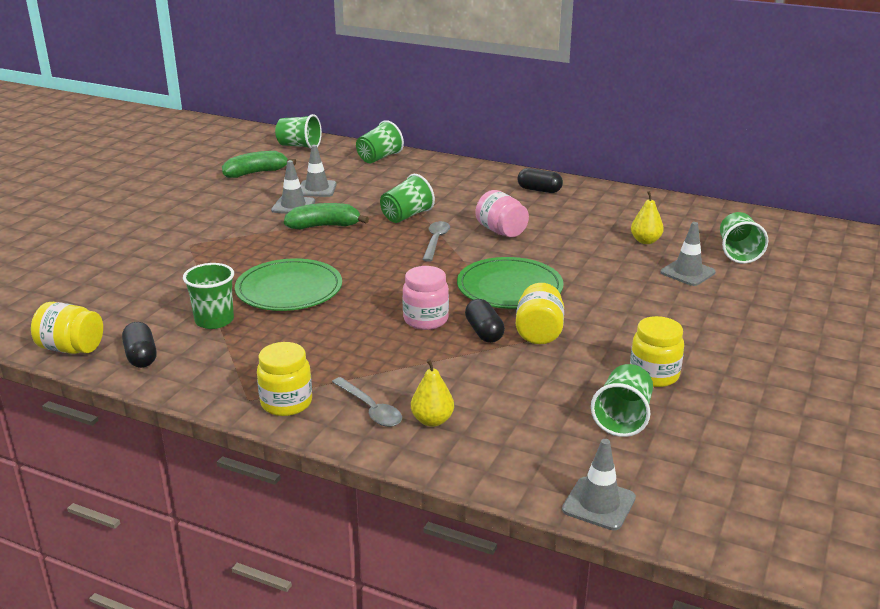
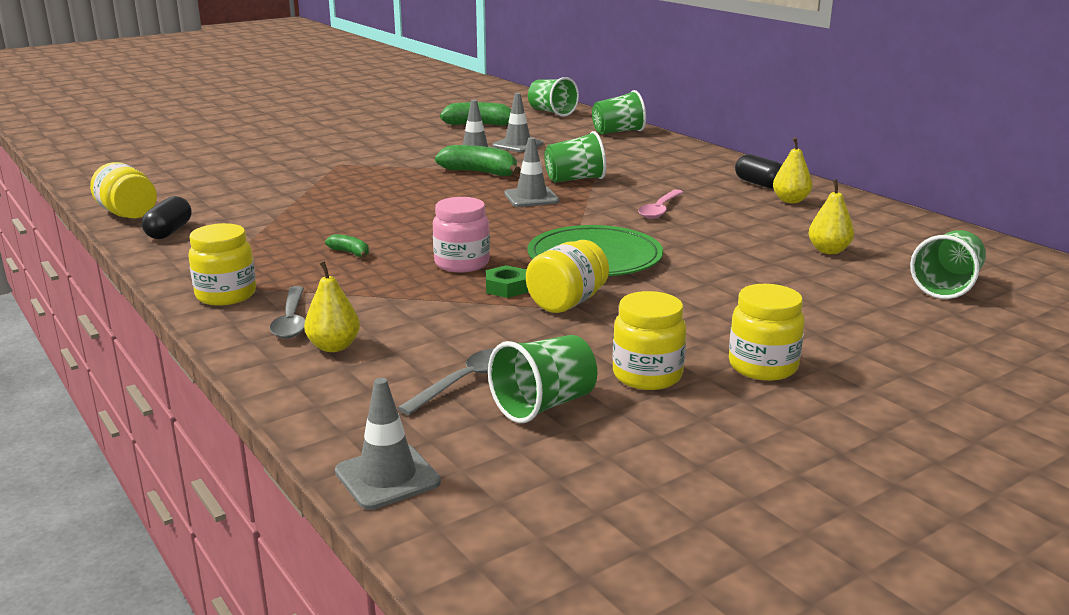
camera: 30 degrees right, 5 degrees down
green cup [183,263,234,329] -> none
green plate [235,258,342,311] -> none
grey spoon [422,221,450,262] -> grey spoon moved to [398,348,495,415]
black capsule [465,299,505,343] -> green nut [486,265,528,298]
pink jar [475,190,529,237] -> pink spoon [638,189,683,219]
grey traffic cone [661,222,716,286] -> grey traffic cone moved to [504,137,559,207]
none -> green banana [325,234,369,258]
none -> yellow jar [729,284,805,381]
none -> yellow pear [773,137,813,203]

